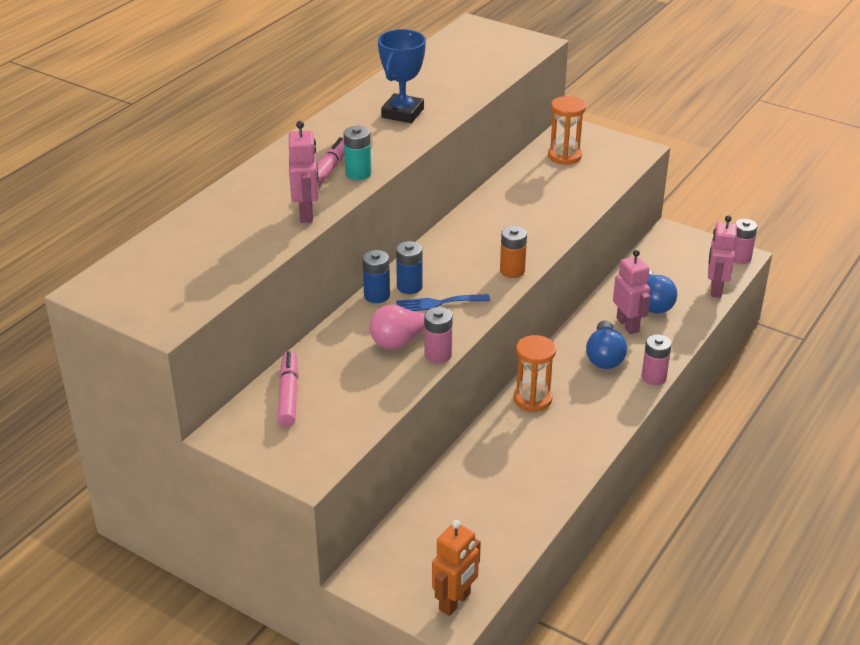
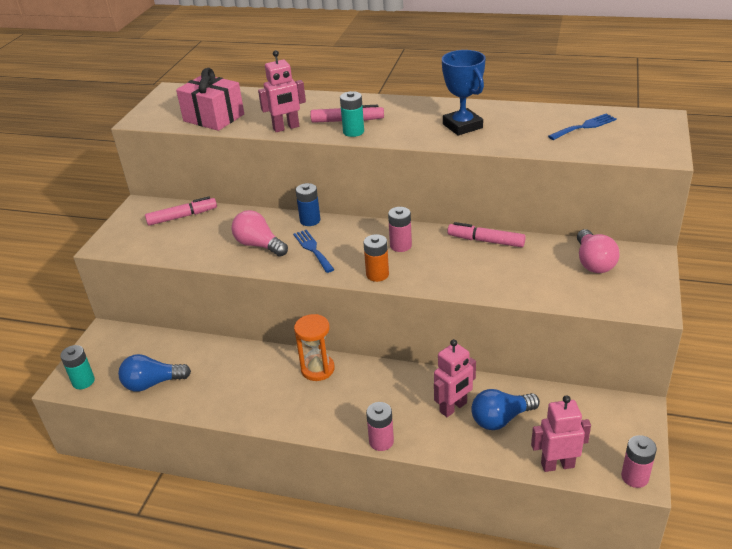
camera: 75 degrees right, 0 degrees up
blue trophy [378,29,426,123] -> blue trophy turned 60 degrees clockwise [442,50,486,136]
blue battery [396,241,423,294] -> none
pink battery [424,307,453,363] -> pink battery moved to [388,207,412,252]
orange robot [432,520,481,616] -> turquoise battery [60,345,95,389]
orange hourglass [548,96,586,165] -> pink light bulb [577,229,620,273]
blue light bulb [586,320,627,369] -> blue light bulb moved to [118,354,191,392]
none -> pink gift [176,68,244,131]
none -> pink marker [447,222,526,247]
none -> blue fork [548,113,617,140]

